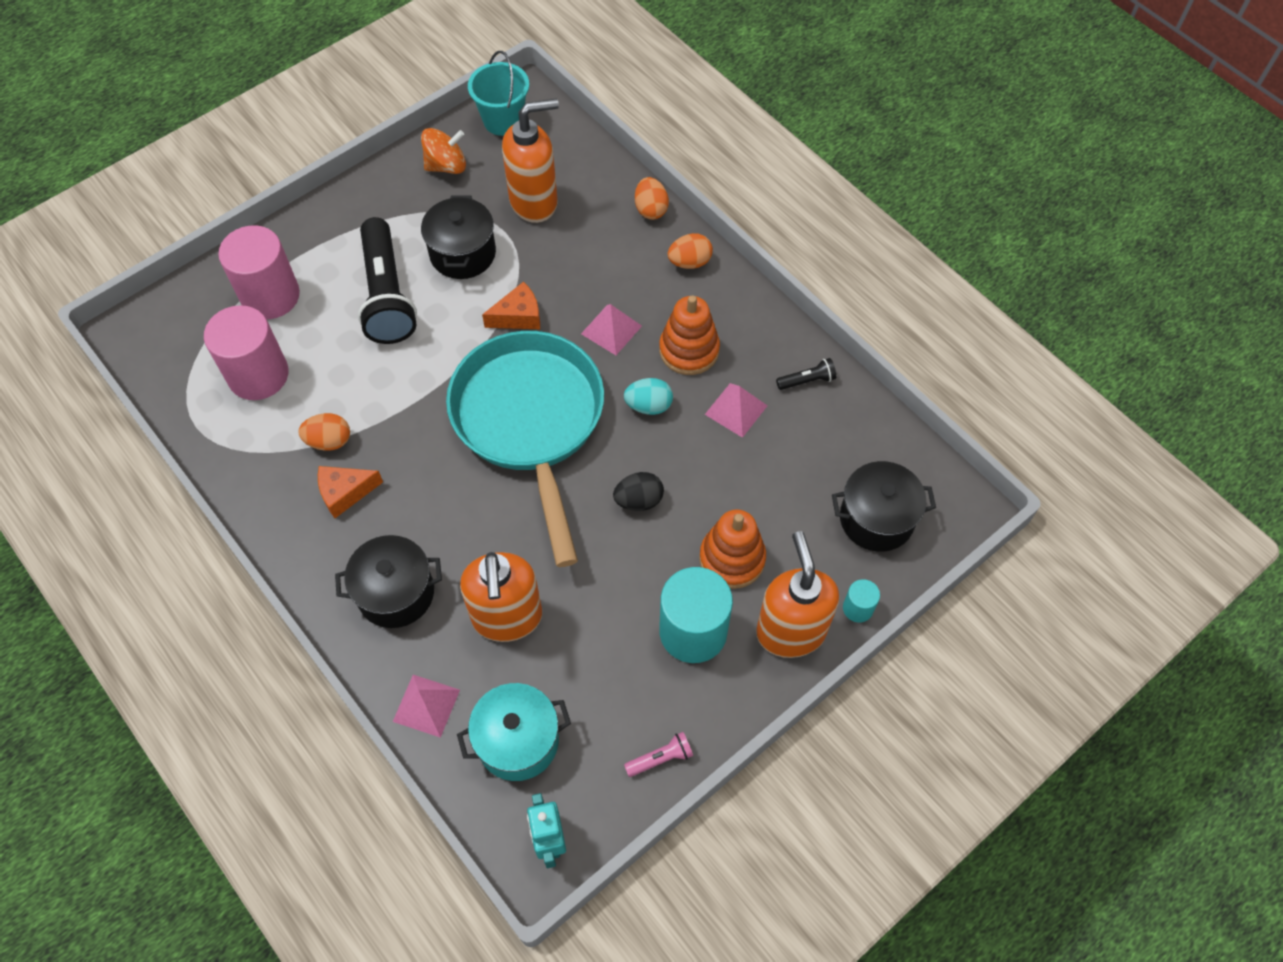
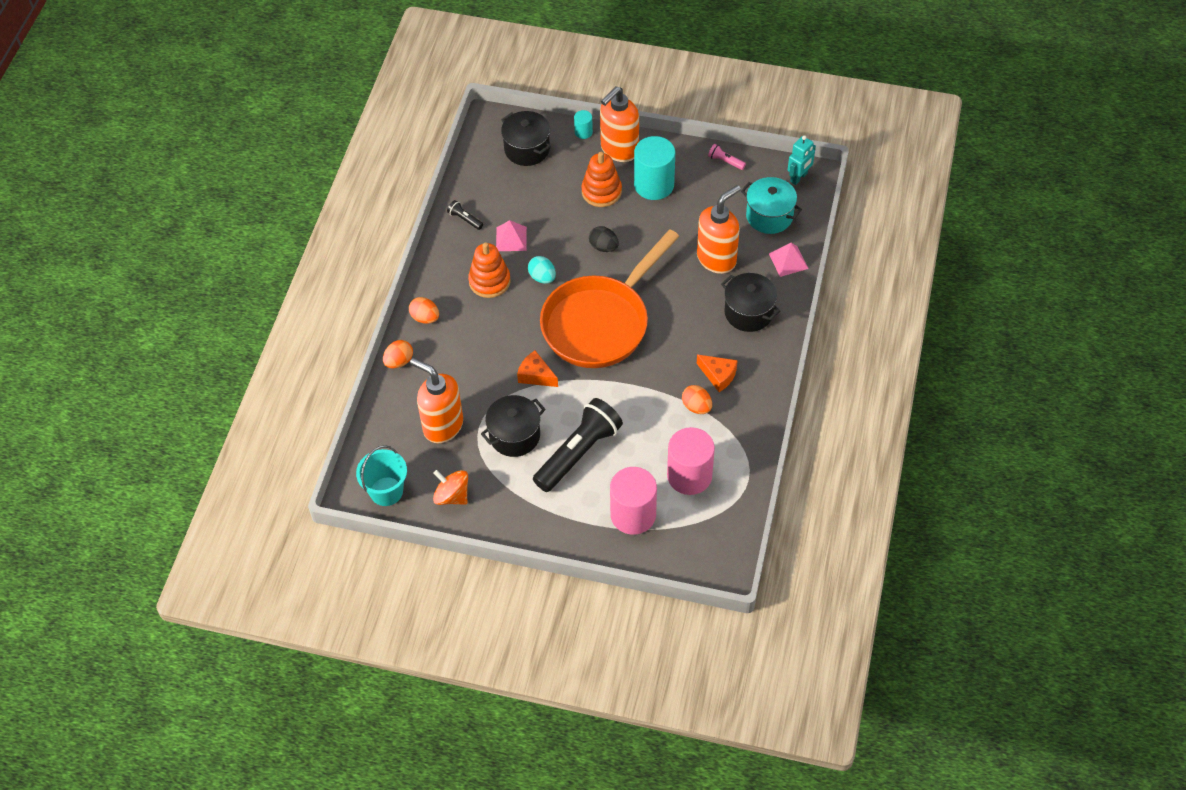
camera: 125 degrees left, 5 degrees down
turquoise pan [446,331,604,567] -> orange pan [540,229,680,368]
pink pyramid [581,304,642,355] -> none

